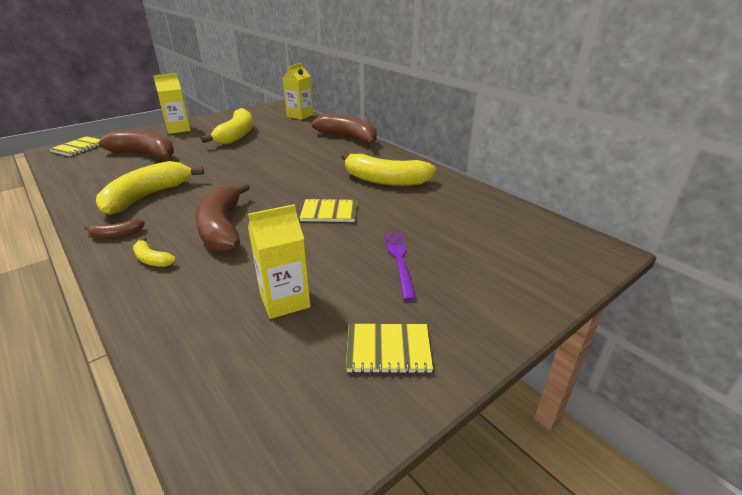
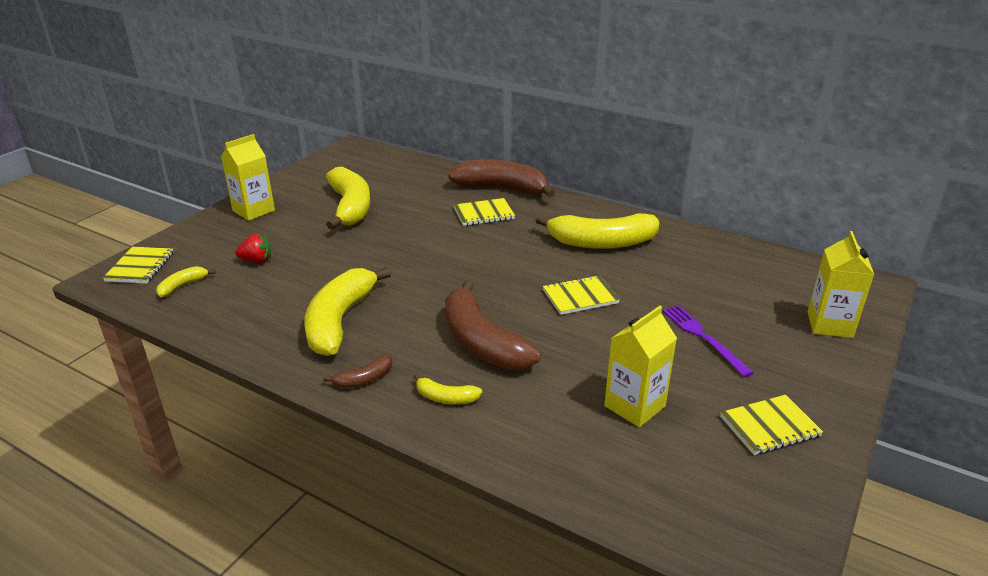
camera: 20 degrees left, 0 degrees up
brown banana [98,130,174,161] -> red strawberry [235,233,271,263]
yellow carton [283,63,313,120] -> yellow carton moved to [808,231,874,338]
none -> yellow banana [156,266,215,297]
none -> yellow notebook [454,198,515,226]

